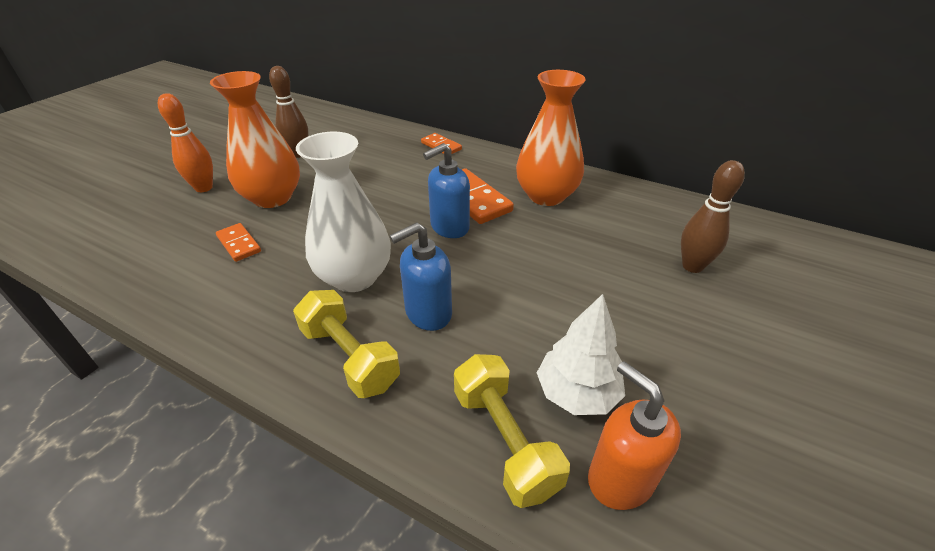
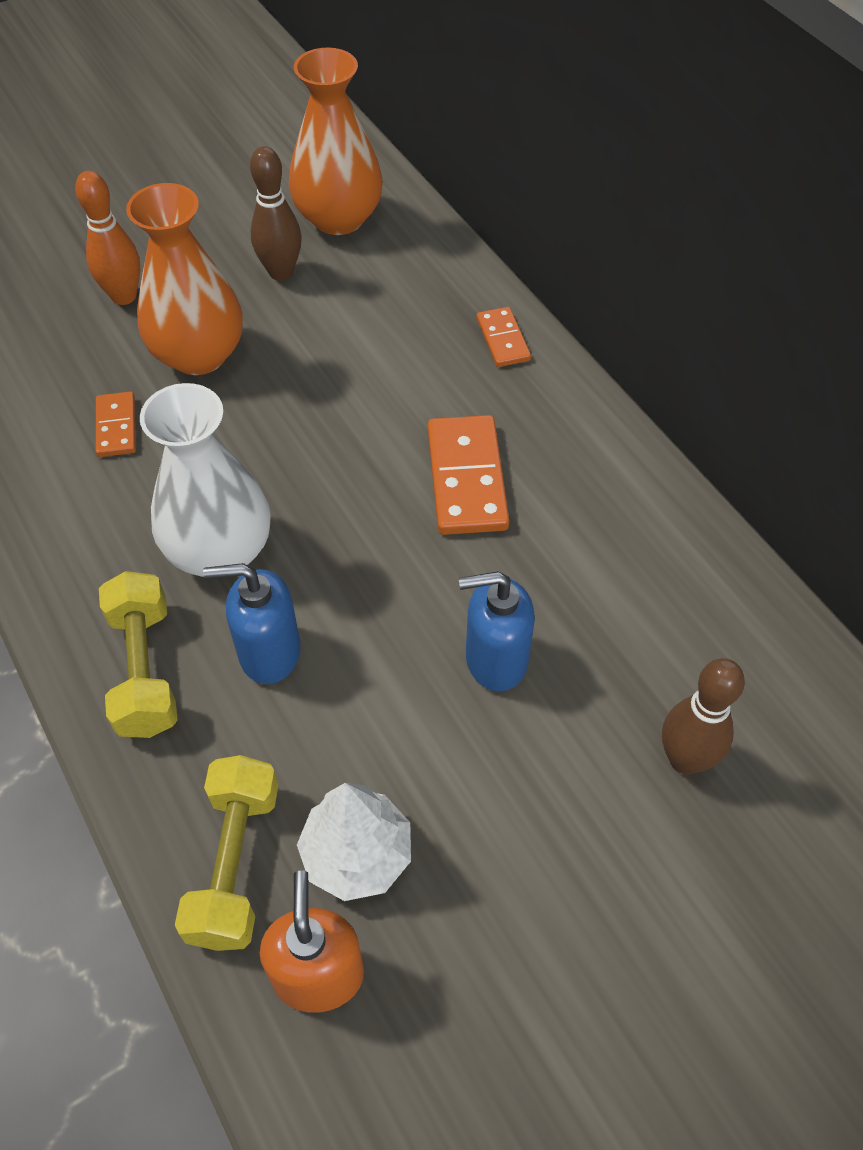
camera: 30 degrees right, 15 degrees up
blue soap dispenser [423,143,470,238] -> blue soap dispenser moved to [459,571,535,691]
orange vase [516,70,586,206] -> orange vase moved to [289,47,383,235]

